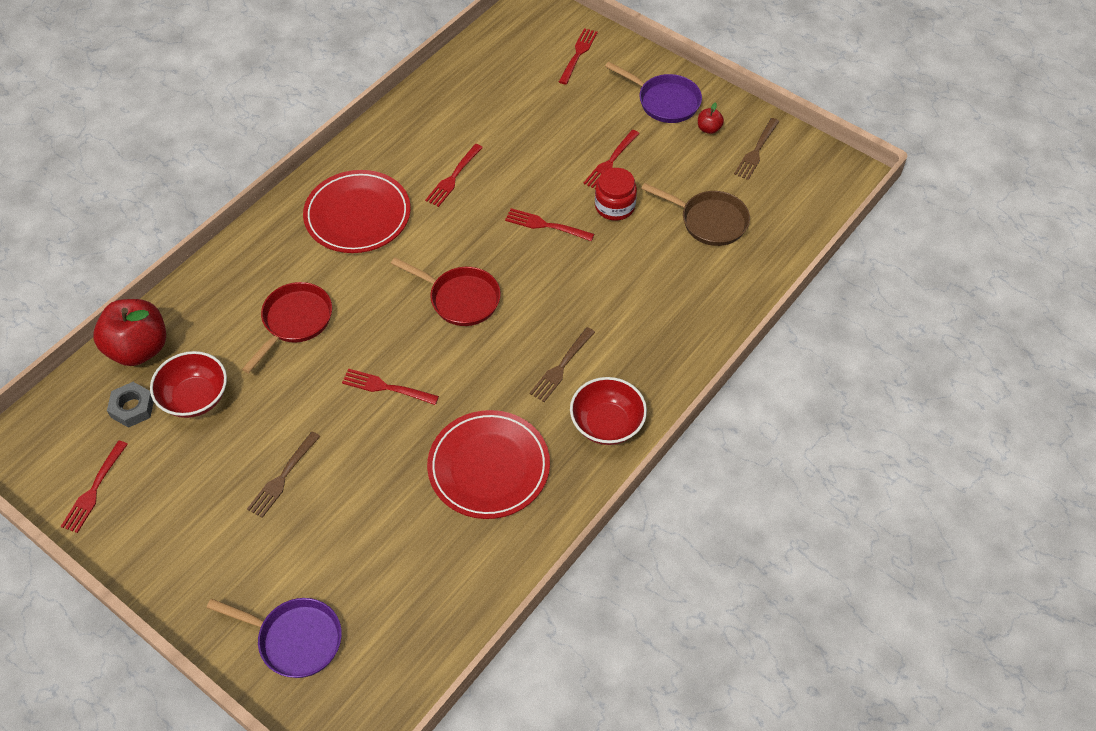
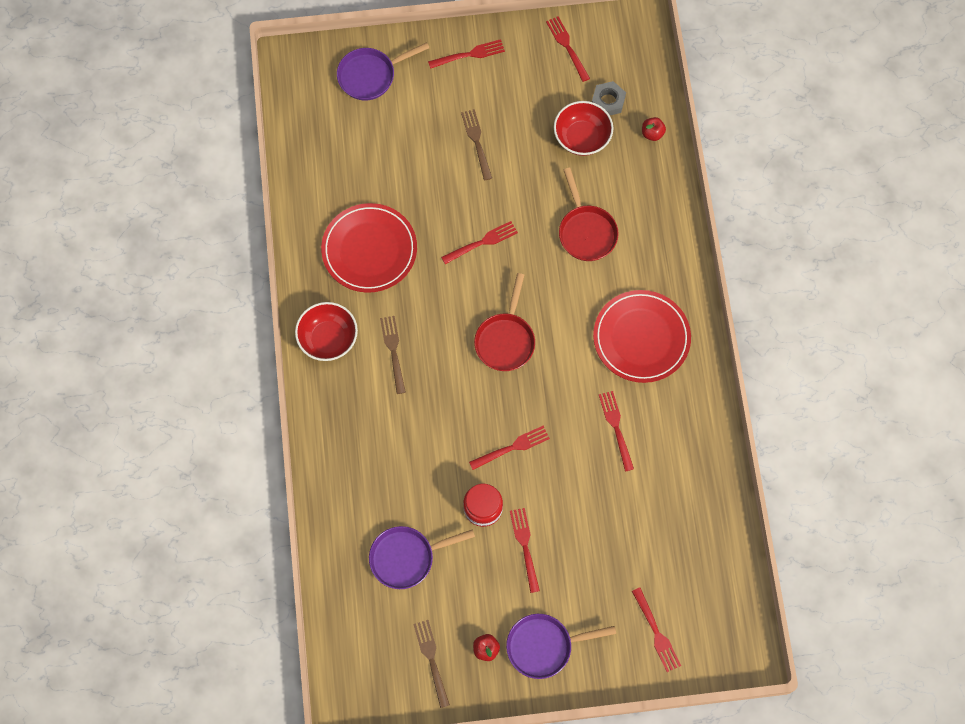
camera: 135 degrees right, 15 degrees up
red apple [94,299,166,366] -> red apple [642,117,666,141], size x0.43
red pan [391,257,501,326] -> red pan turned 60 degrees counterclockwise [474,273,535,371]
brown pan [641,183,750,246] -> purple pan [369,526,475,589]
none -> red fork [428,39,505,69]

